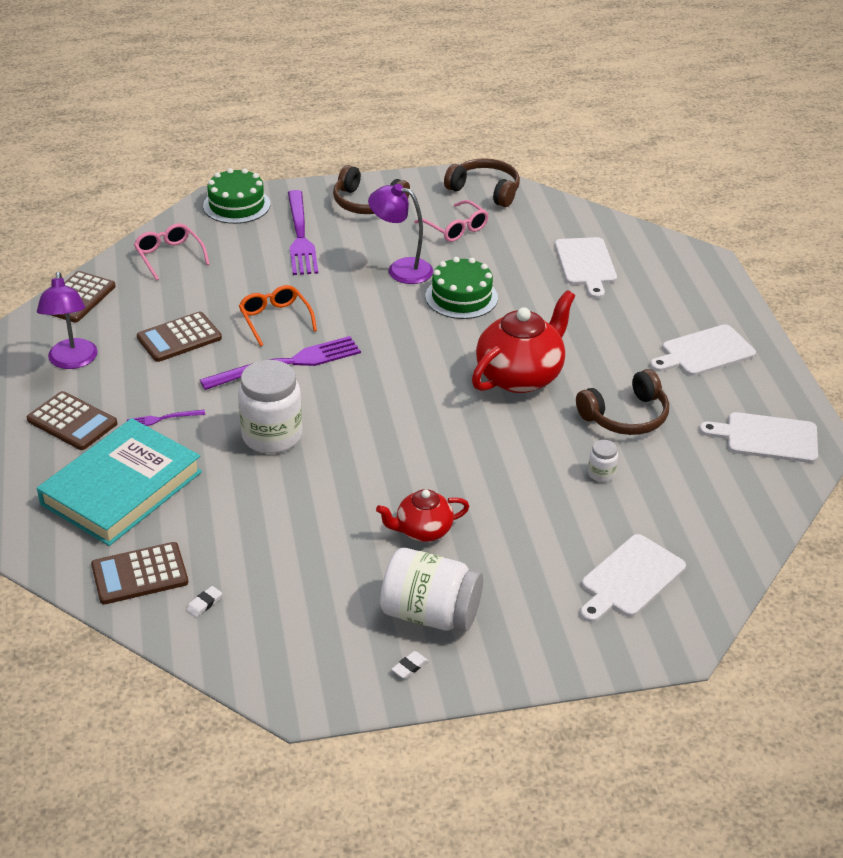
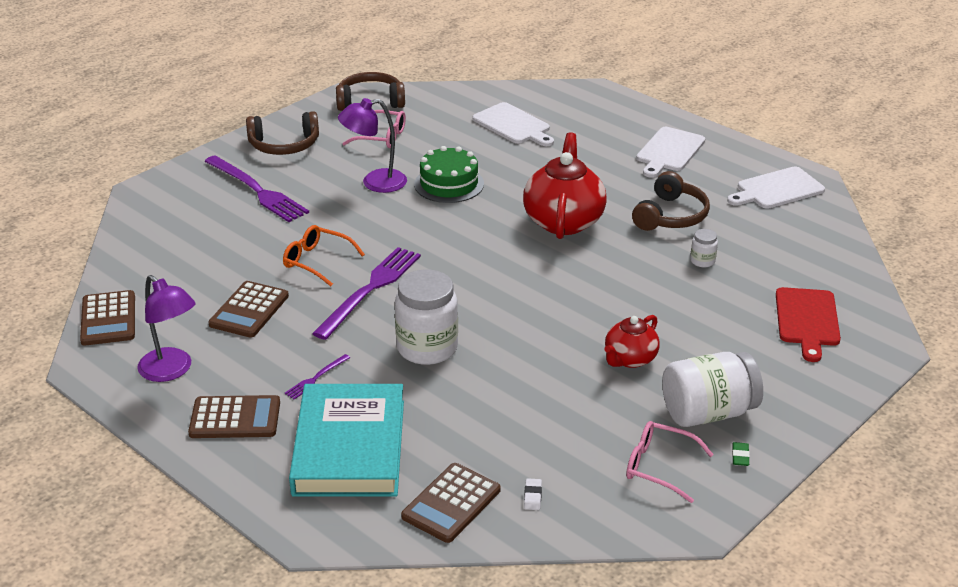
camera: 35 degrees left, 5 degrees down
pink glasses [134,223,210,281] -> pink glasses moved to [626,421,714,503]
green cake [203,168,270,224] -> none
white eraser [391,651,428,679] -> green eraser [732,442,750,466]
white cutting board [580,534,686,622] -> red cutting board [776,287,841,362]

